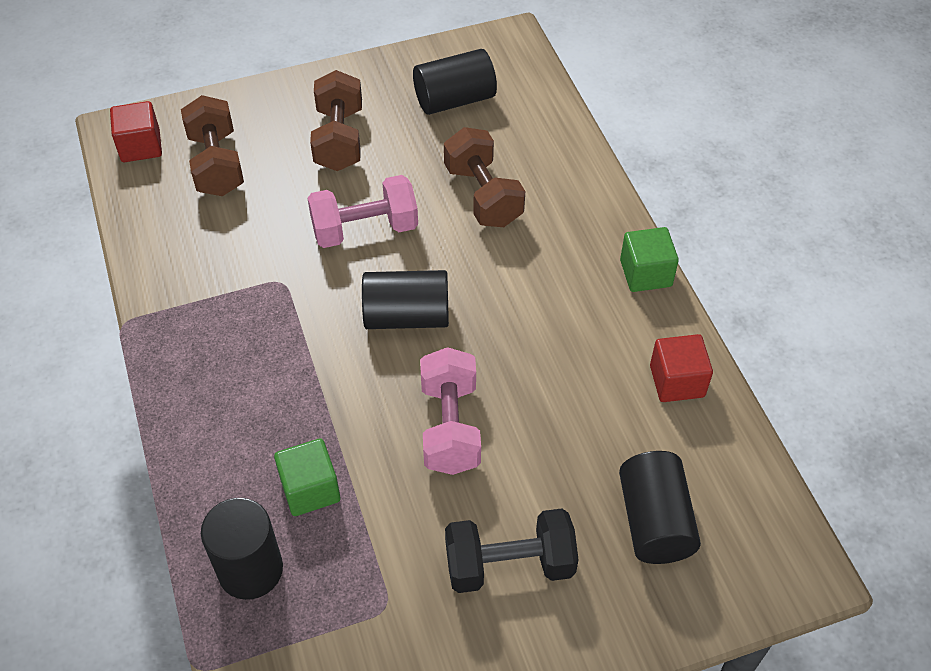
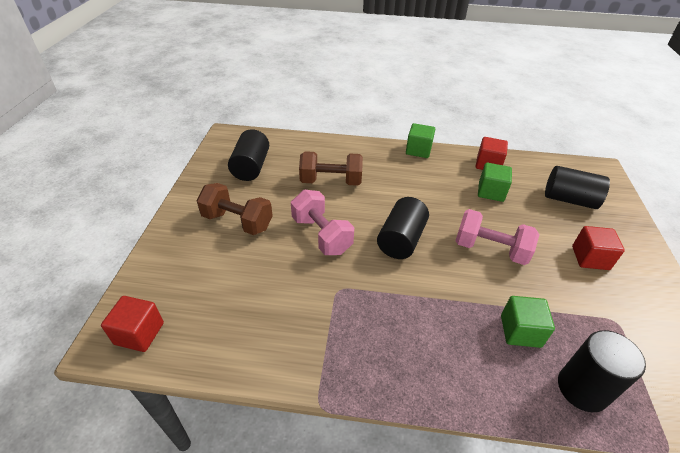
camera: 65 degrees left, 10 degrees down
brown dumbbell [181,95,244,196] -> none
pink dumbbell [308,175,418,248] -> pink dumbbell turned 45 degrees counterclockwise [291,190,354,255]
black dumbbell [445,508,579,593] -> red cube [572,226,625,270]
none -> green cube [478,163,512,202]

